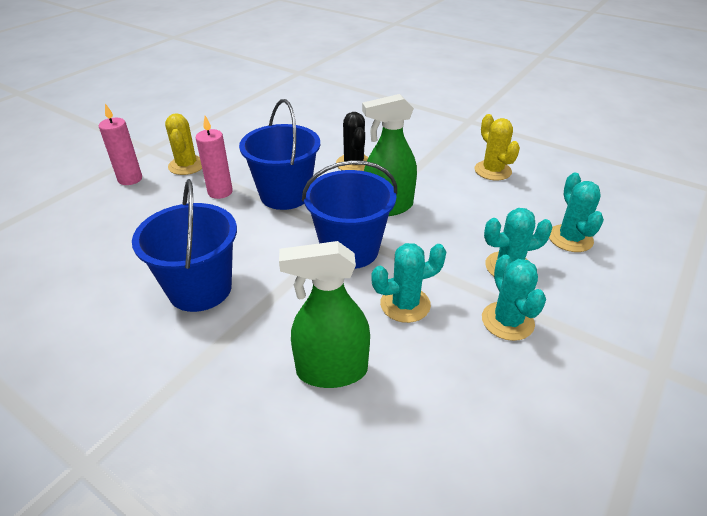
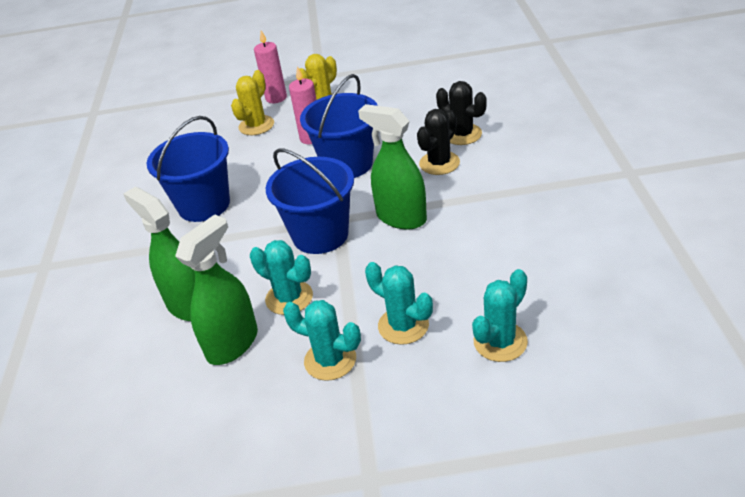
camera: 55 degrees right, 0 degrees up
yellow cactus [474,114,520,180] -> yellow cactus moved to [231,70,274,135]
turquoise cactus [482,254,546,341] -> turquoise cactus turned 75 degrees clockwise [283,300,361,381]
none -> green spray bottle [175,214,258,365]
none -> black cactus [436,81,487,145]

